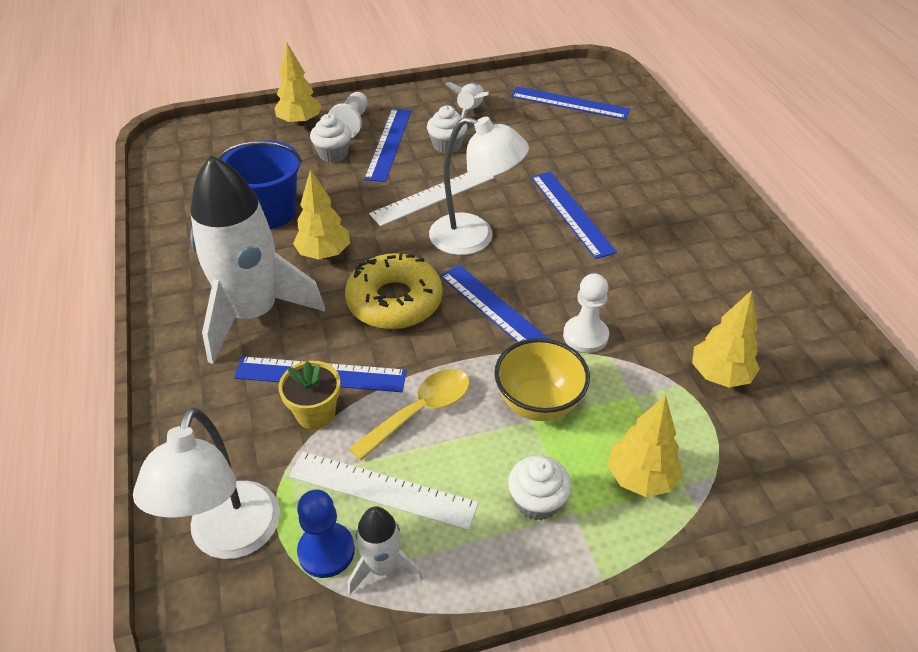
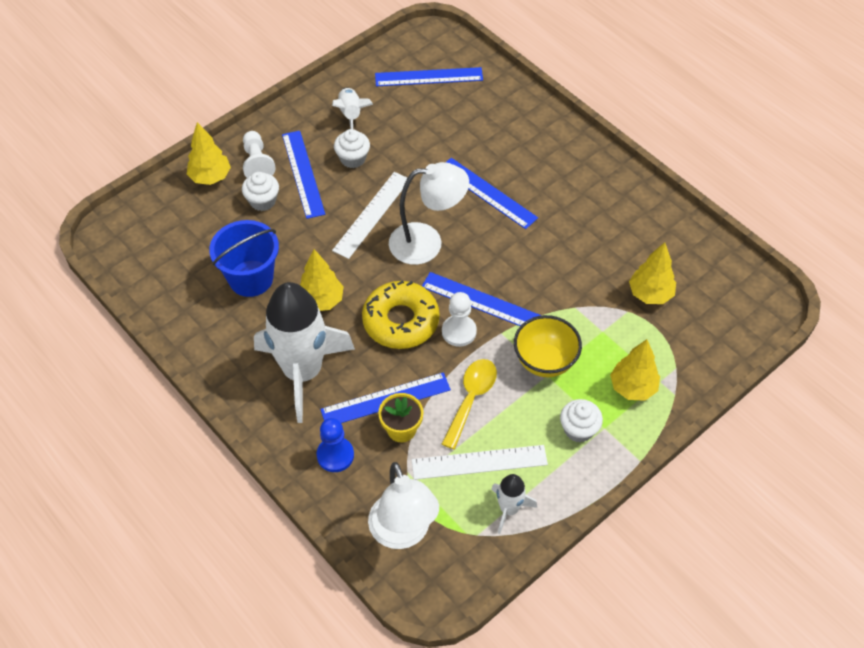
camera: 25 degrees left, 10 degrees up
blue pawn [297,490,355,578] -> blue pawn moved to [317,418,354,472]
white pawn [563,273,609,353] -> white pawn moved to [442,292,477,347]

